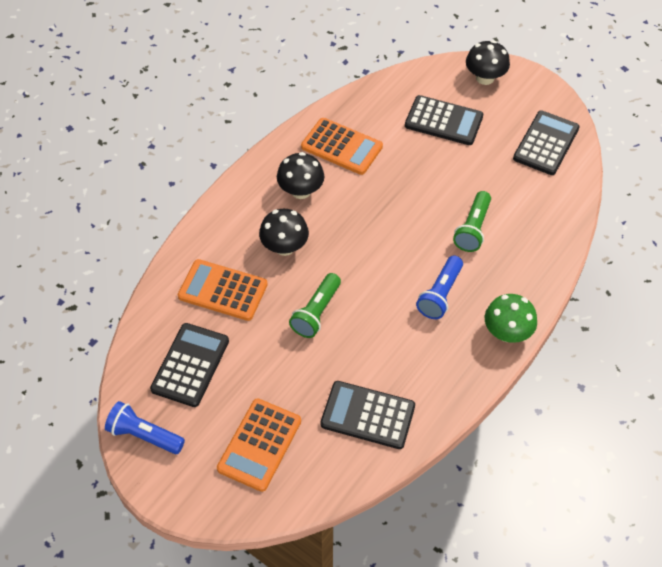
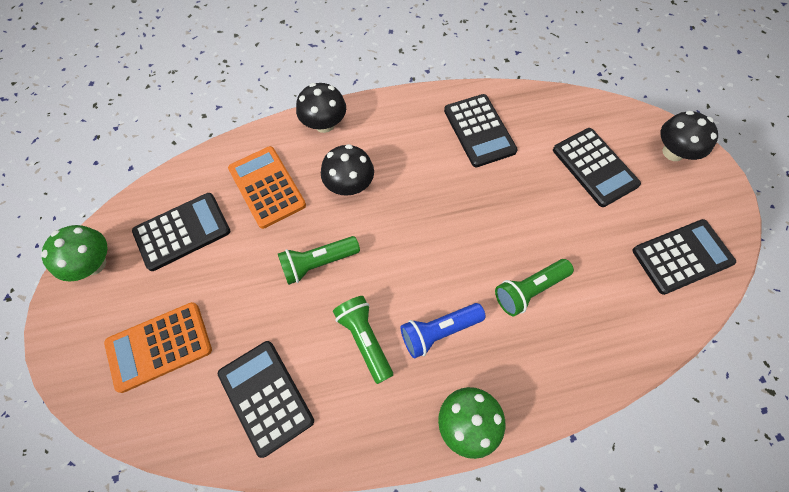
camera: 40 degrees right, 10 degrees up
blue flashlight [105,401,185,454] -> green mushroom [41,225,107,282]
black mushroom [277,152,325,199] -> black mushroom moved to [296,83,346,133]
orange calculator [301,118,383,175] -> black calculator [444,94,518,167]
none -> green flashlight [333,296,393,384]

